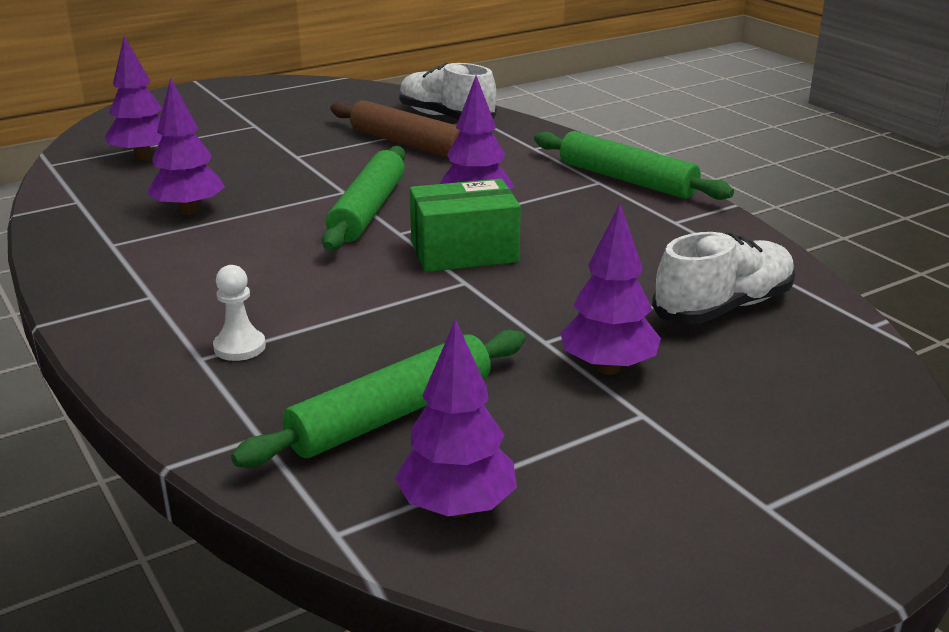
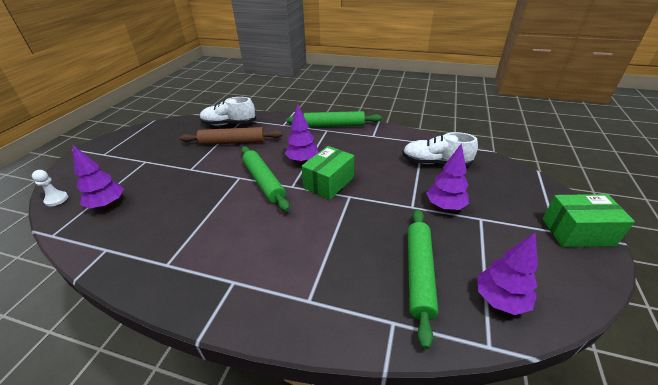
camera: 40 degrees left, 10 degrees up
purple tree [146,77,225,215] -> none
white pawn [213,265,266,361] -> white pawn moved to [32,170,68,207]
white shoe [652,232,795,324] -> white shoe turned 90 degrees counterclockwise [402,132,478,167]
none -> green box [543,194,635,247]

